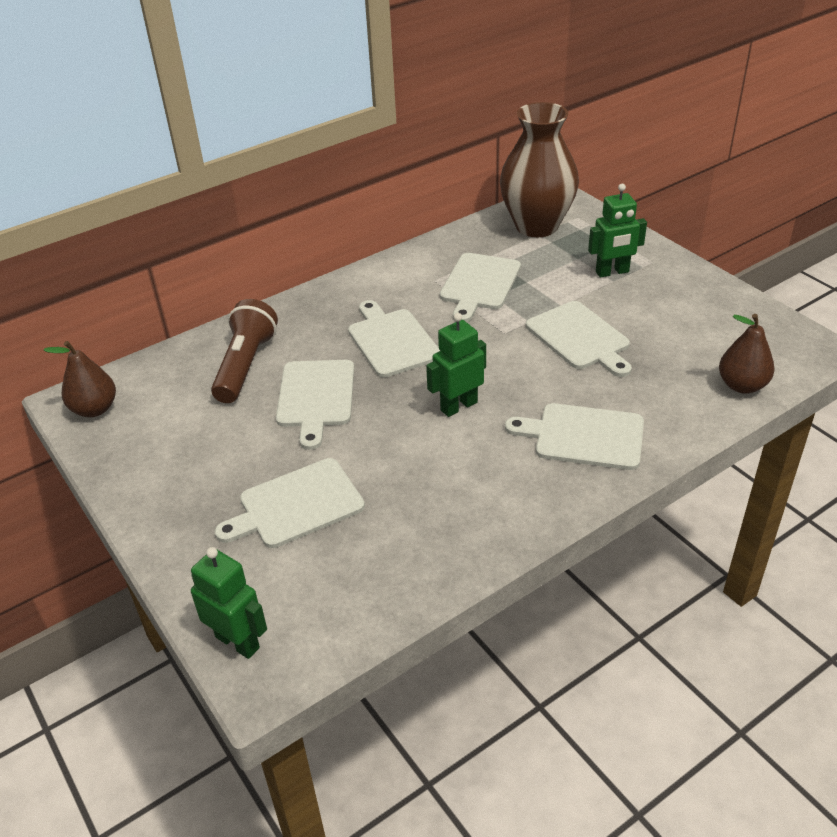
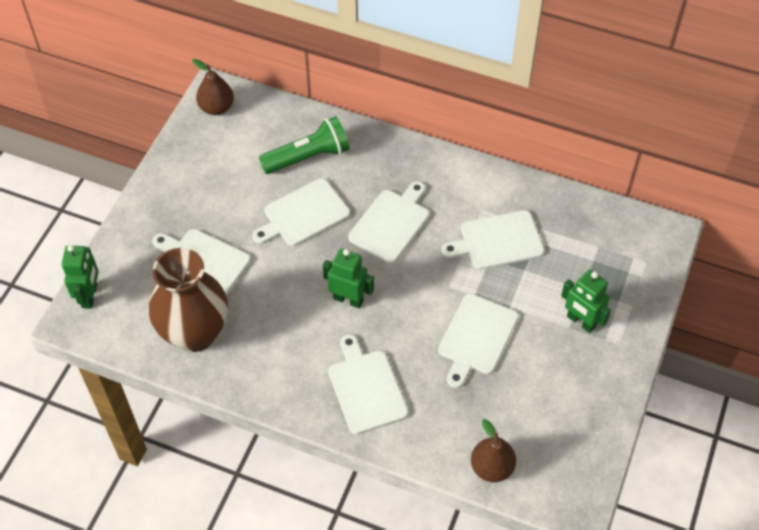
camera: 55 degrees right, 15 degrees up
brown flashlight [211,299,278,403] -> green flashlight [259,116,350,174]
brown vase [500,102,579,237] -> brown vase moved to [149,248,228,352]

